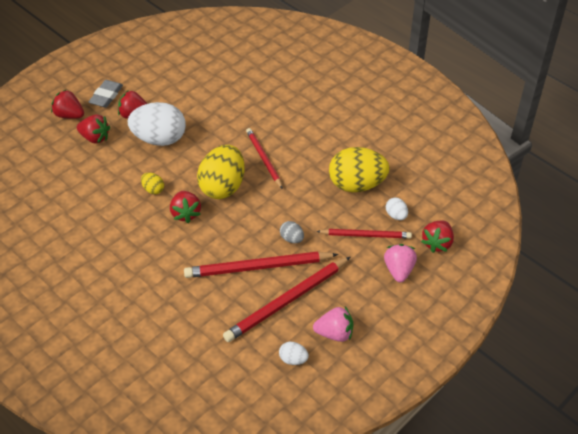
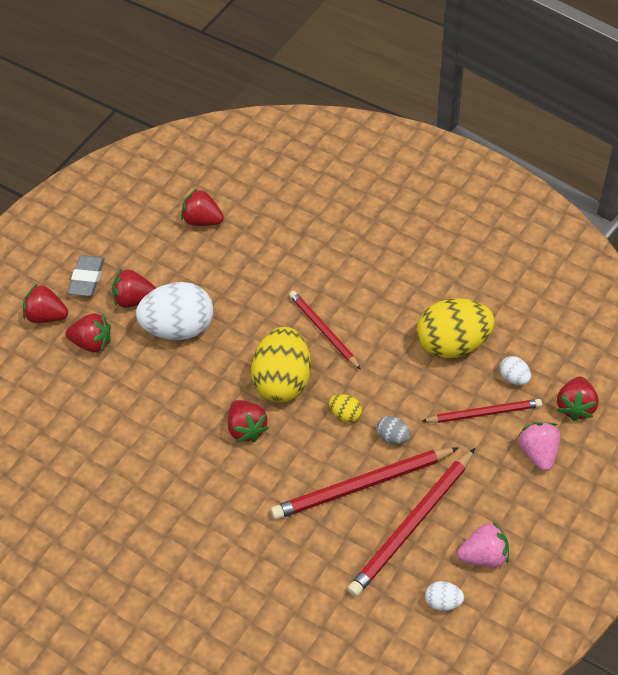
camera: 10 degrees left, 5 degrees up
yellow egg [141,173,164,194] -> yellow egg moved to [329,394,362,422]
none -> red strawberry [181,188,224,226]

